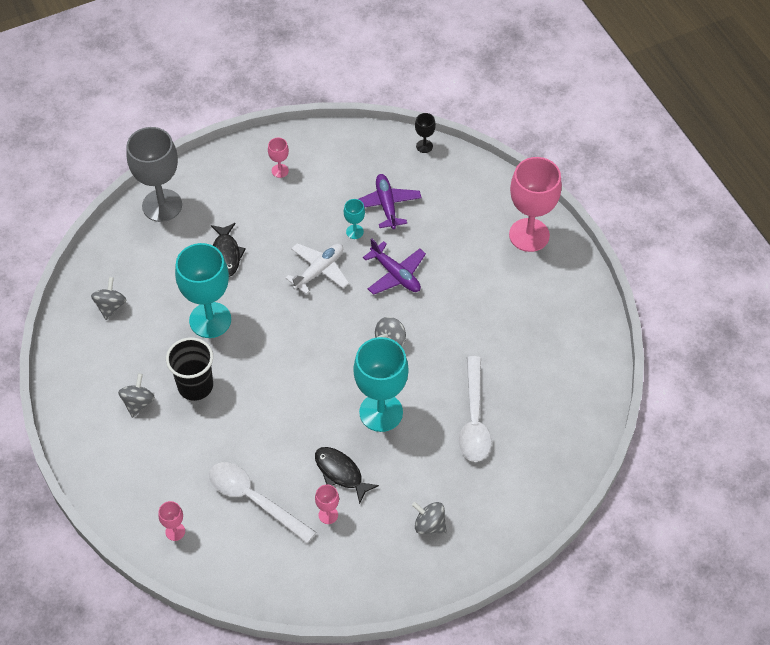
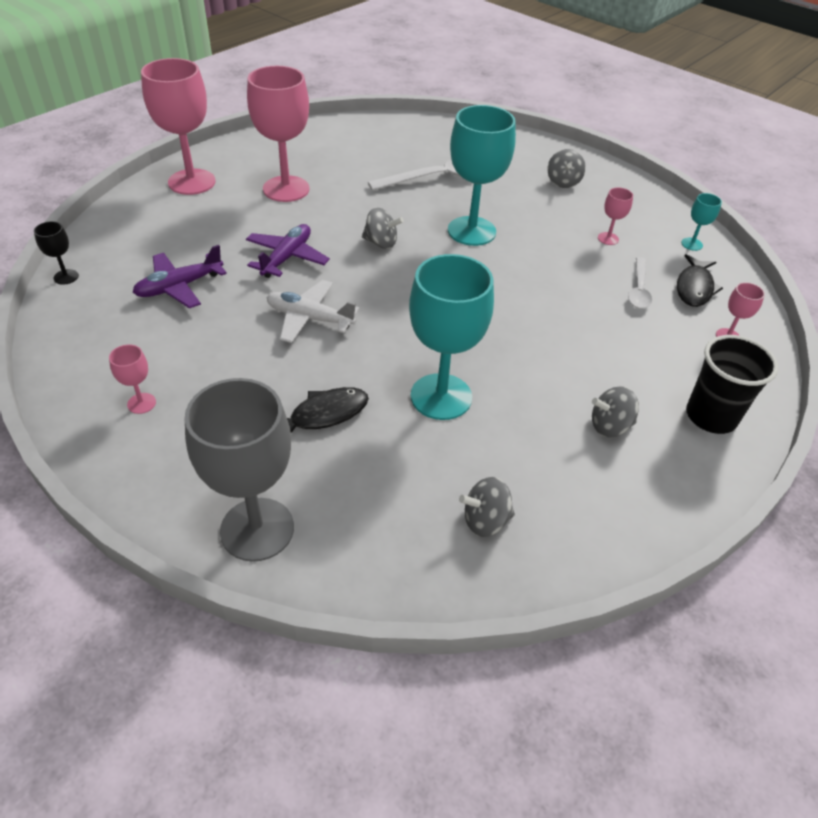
camera: 115 degrees left, 10 degrees down
black cup [166,337,213,401] -> black cup moved to [686,335,778,434]
white spoon [209,462,316,543] -> white spoon [628,257,652,309], size x0.60
black fish [315,447,379,504] -> black fish moved to [677,254,723,307]
turquoise goblet [344,199,365,239] -> turquoise goblet moved to [681,193,722,251]
none -> pink goblet [247,66,310,202]

